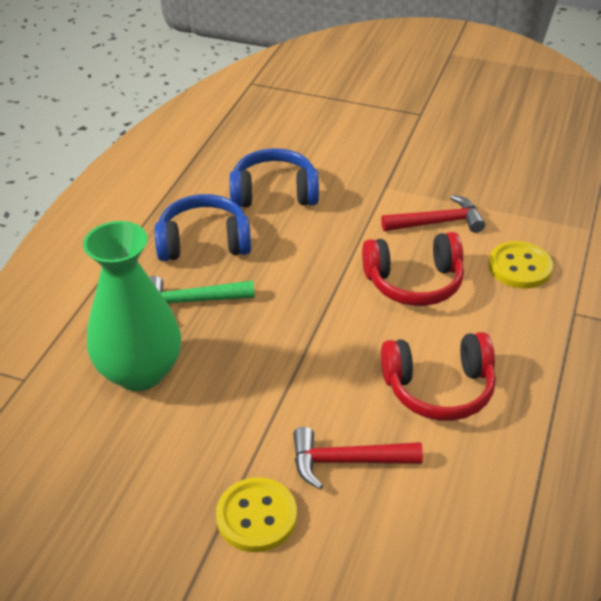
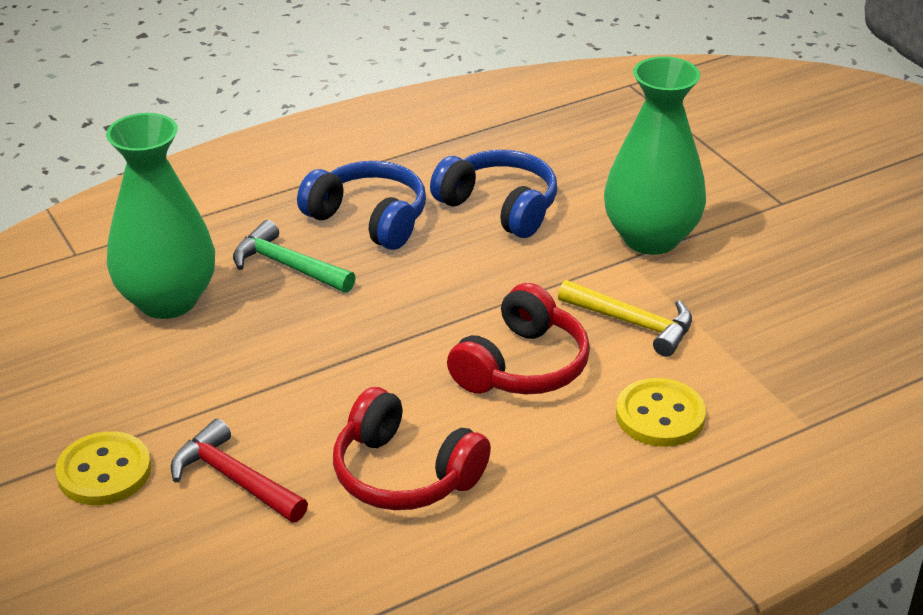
camera: 40 degrees right, 5 degrees down
red headphones [362,232,464,306] -> red headphones turned 90 degrees counterclockwise [447,283,590,395]
red hammer [381,195,485,233] -> yellow hammer [558,280,692,357]
none -> green vase [604,56,706,255]

